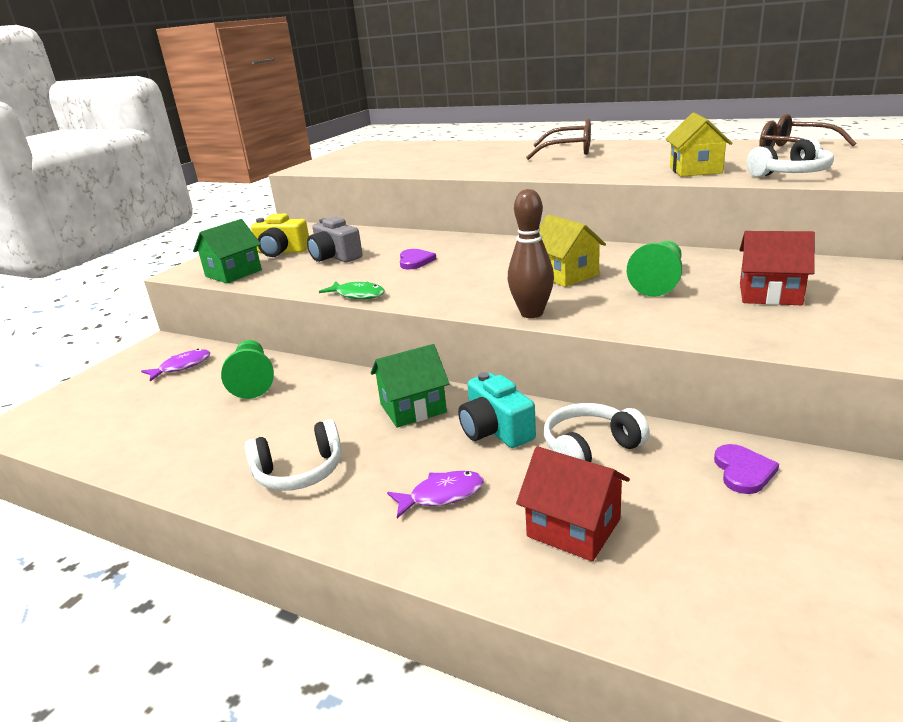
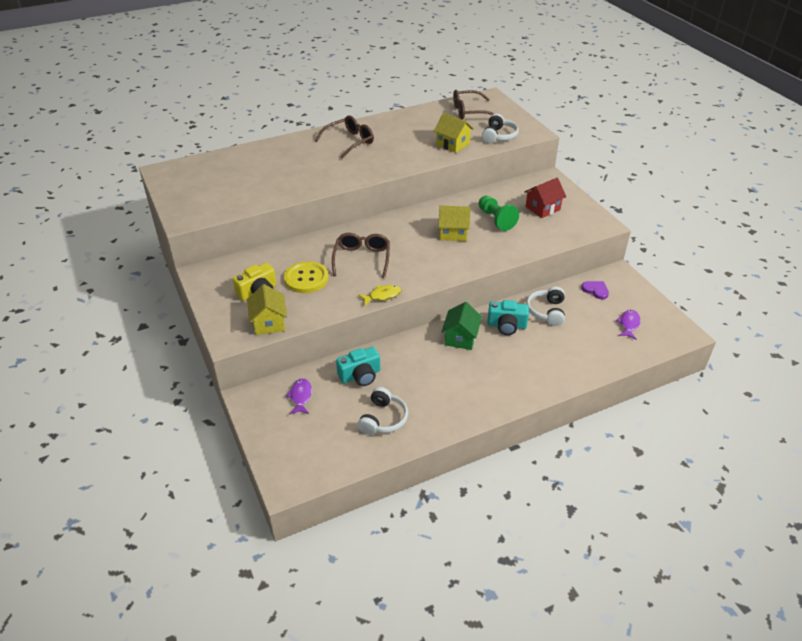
camera: 55 degrees left, 15 degrees up
green house [193,219,262,283] -> yellow house [247,284,287,335]
green pawn [221,340,274,399] -> turquoise camera [336,347,380,386]
white headphones [245,419,342,491] -> white headphones moved to [358,387,408,435]
grey camera [307,217,363,262] -> yellow button [284,261,329,293]
green fish [319,281,385,299] -> yellow fish [358,285,402,305]
purple fish [387,471,484,518] -> purple fish moved to [616,310,641,340]
purple heart [400,249,437,269] -> brown glasses [332,233,390,278]
brown bowling pin [508,189,554,318] -> none
red house [516,446,630,562] -> none

